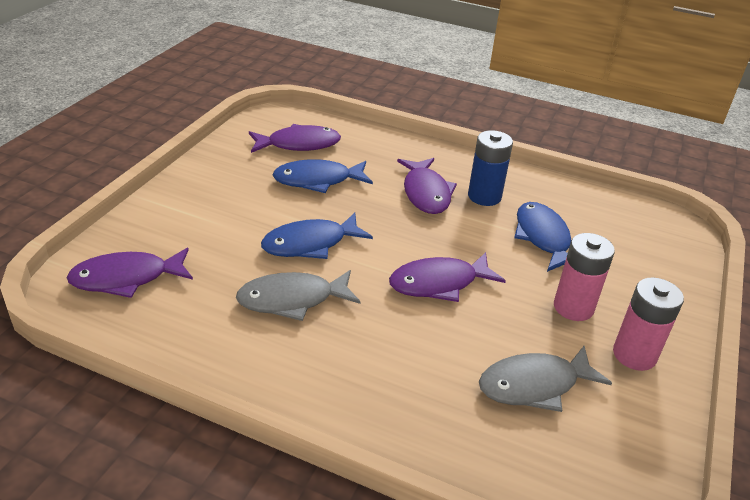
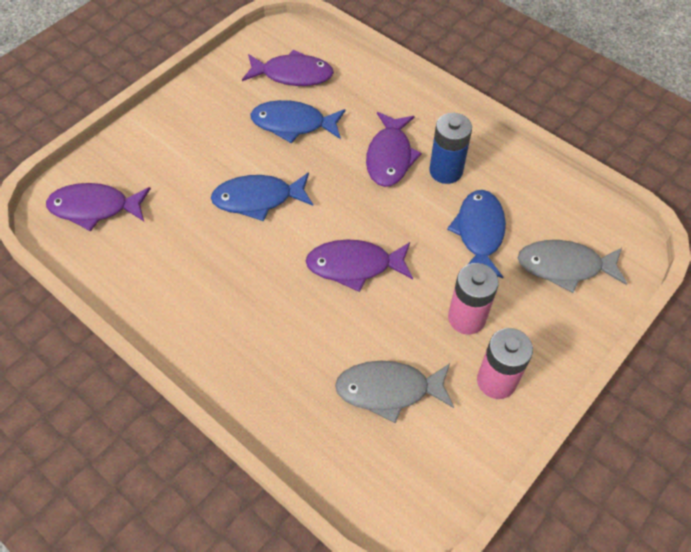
camera: 20 degrees right, 20 degrees up
grey fish [236,270,360,321] -> grey fish moved to [518,240,627,293]

